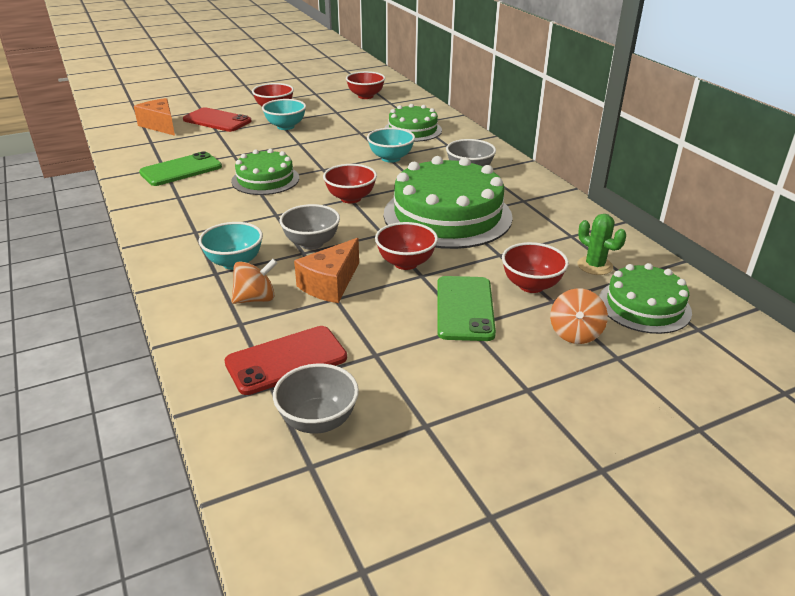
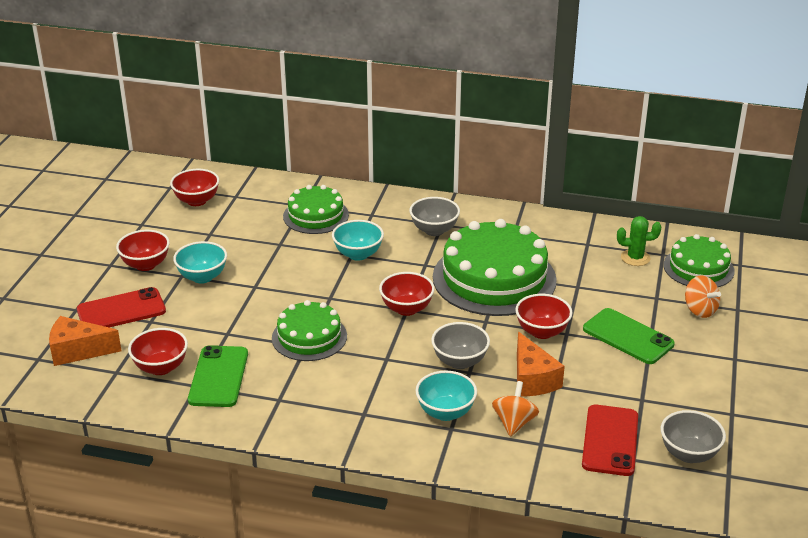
camera: 50 degrees left, 0 degrees up
red bowl [502,242,569,293] -> red bowl moved to [128,328,188,375]

